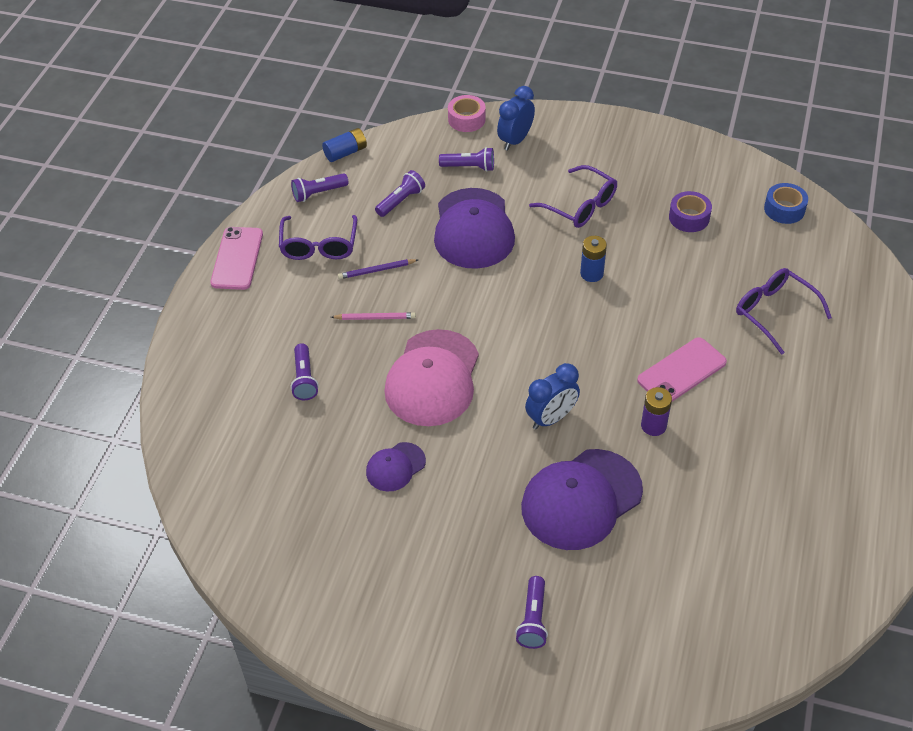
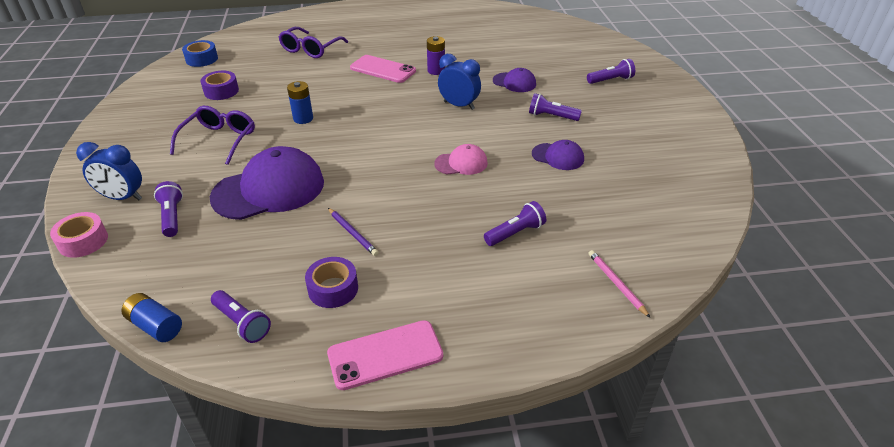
camera: 115 degrees left, 10 degrees down
purple glasses [279,215,357,260] -> purple tape [305,257,358,308]
pink pencil [331,312,416,320] -> pink pencil moved to [588,250,650,318]
purple flashlight [375,170,425,217] -> purple flashlight moved to [529,93,582,121]
pink cap [384,329,479,426] -> pink cap [434,144,488,175], size x0.50
purple cap [521,449,643,550] -> purple cap [493,68,536,92], size x0.50

